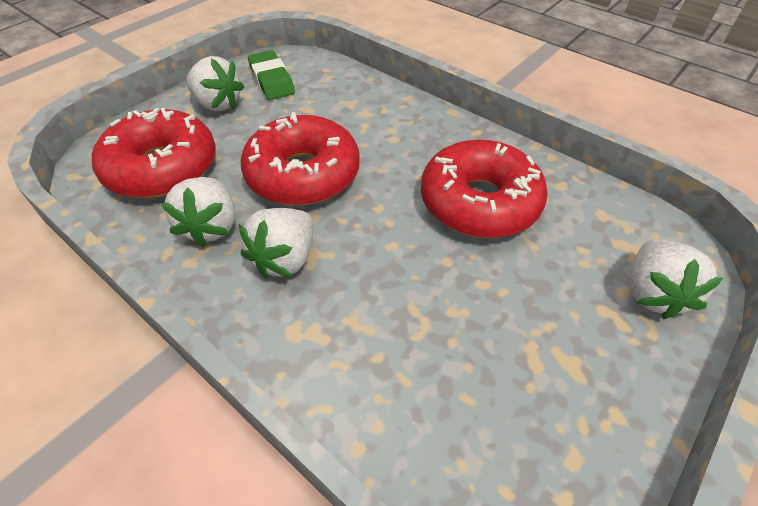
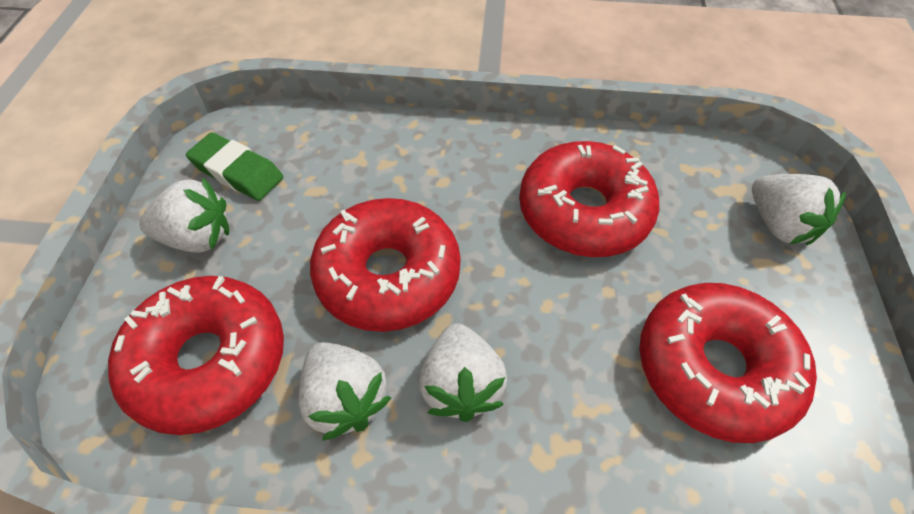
camera: 35 degrees left, 5 degrees up
none -> red donut [639,283,817,443]

